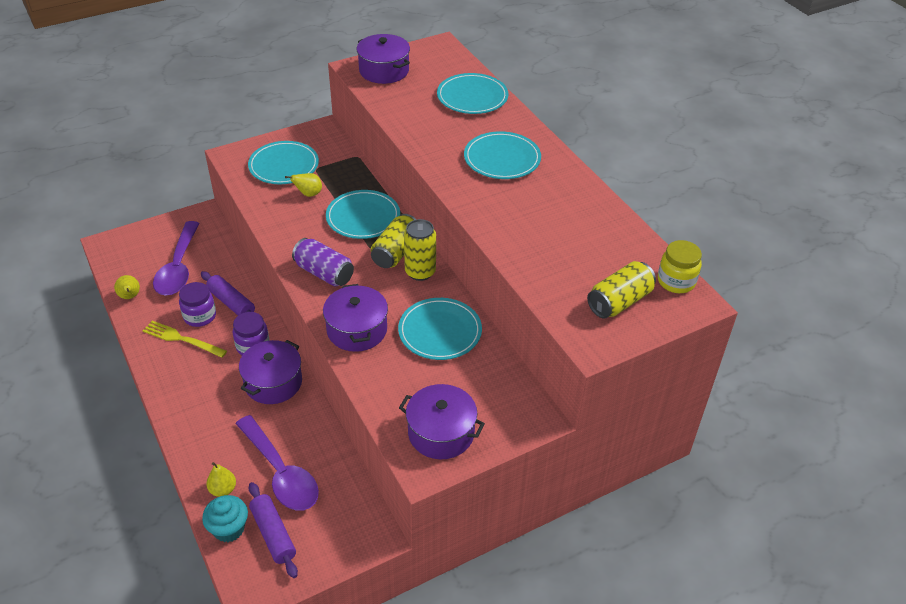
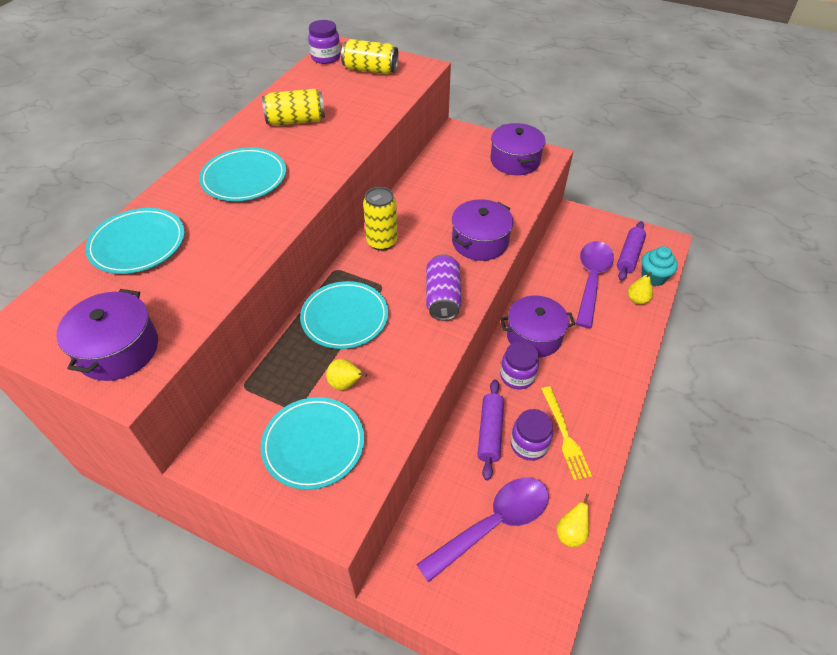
camera: 125 degrees left, 5 degrees up
yellow can [371,214,417,268] -> yellow can moved to [262,89,325,126]
turquoise plate [398,298,482,360] -> none
yellow jar [658,240,702,293] -> purple jar [308,20,341,64]

